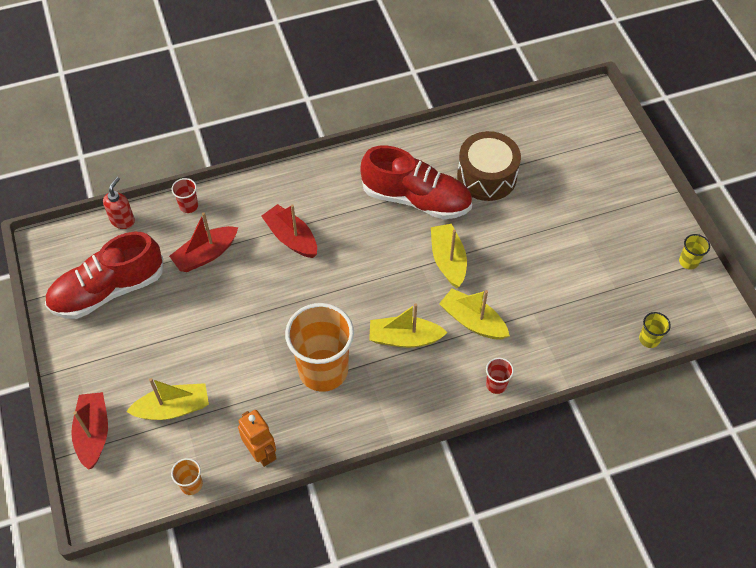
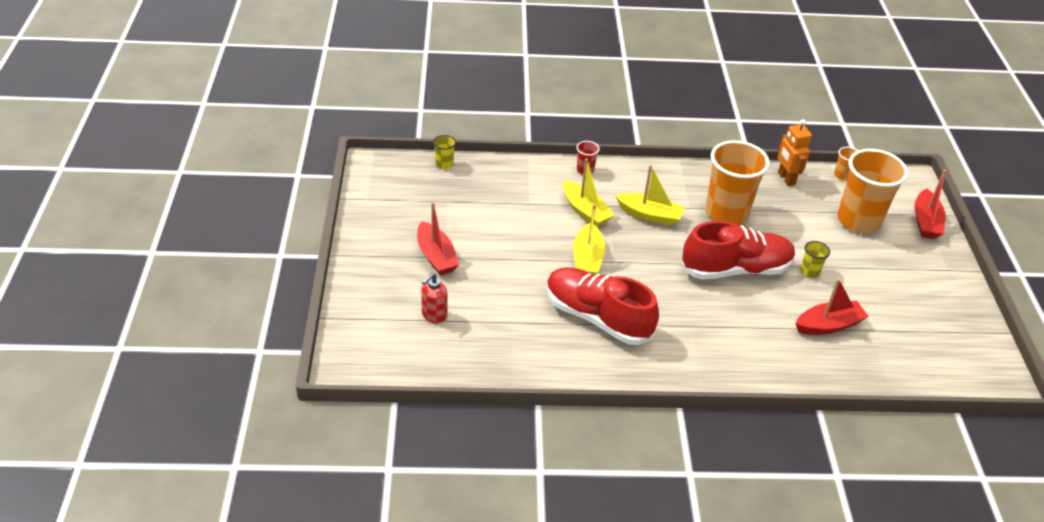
camera: 165 degrees left, 15 degrees down
red shoe [45,232,163,319] -> red shoe moved to [681,221,796,280]
red soap dispenser [103,177,135,229] -> red soap dispenser moved to [421,273,448,324]
yellow boat [126,378,209,420] -> orange cup [837,149,908,234]
red cup [171,178,198,213] -> none
red boat [261,204,317,258] -> red boat moved to [417,202,459,275]
brown drum [457,131,521,201] -> none
yellow cup [679,234,710,270] -> yellow cup moved to [801,241,830,278]

